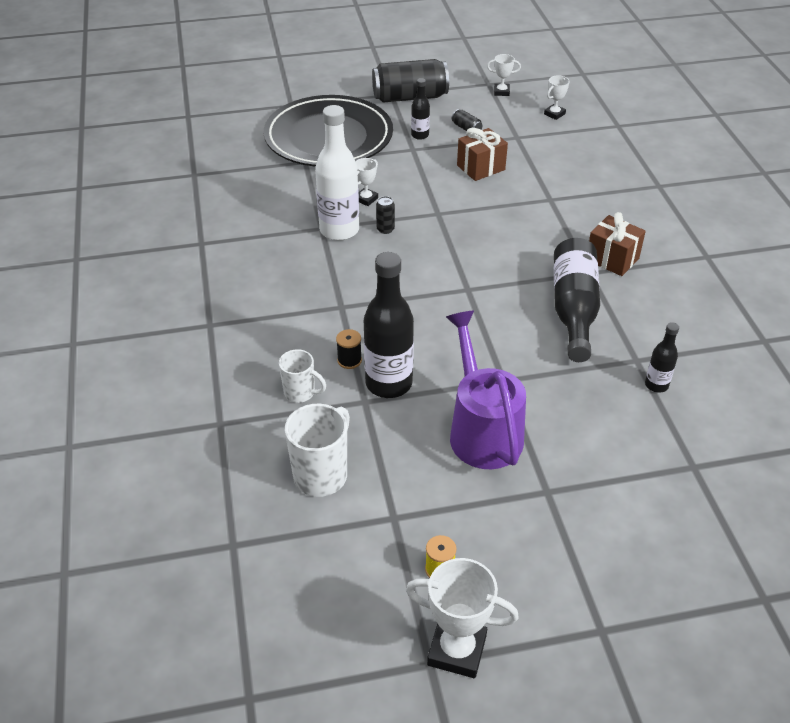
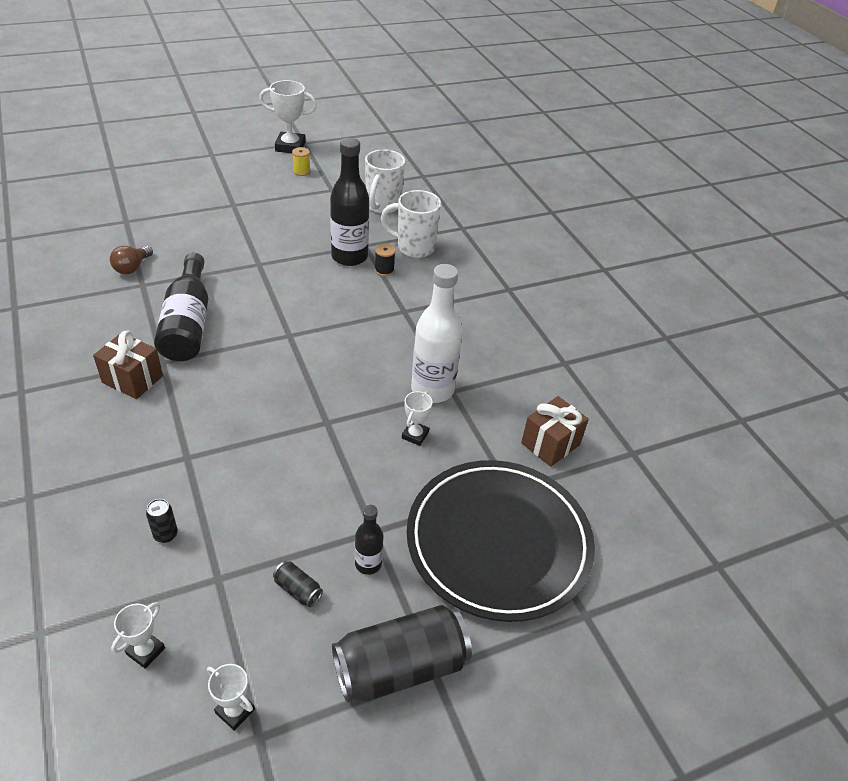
camera: 165 degrees right, 0 degrees up
white mug [279,349,326,403] -> white mug [381,190,441,258], size x1.61
black can [376,196,395,234] -> black can moved to [146,499,178,543]
purple watering can [446,311,526,469] -> none
brown gift [457,128,508,181] -> brown gift moved to [521,396,589,467]
white trophy [487,54,521,96] -> white trophy turned 45 degrees clockwise [207,664,255,731]
black bottle [645,322,679,393] -> brown light bulb [110,246,153,274]

